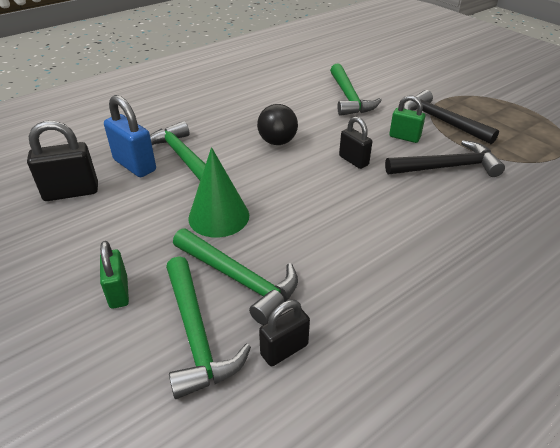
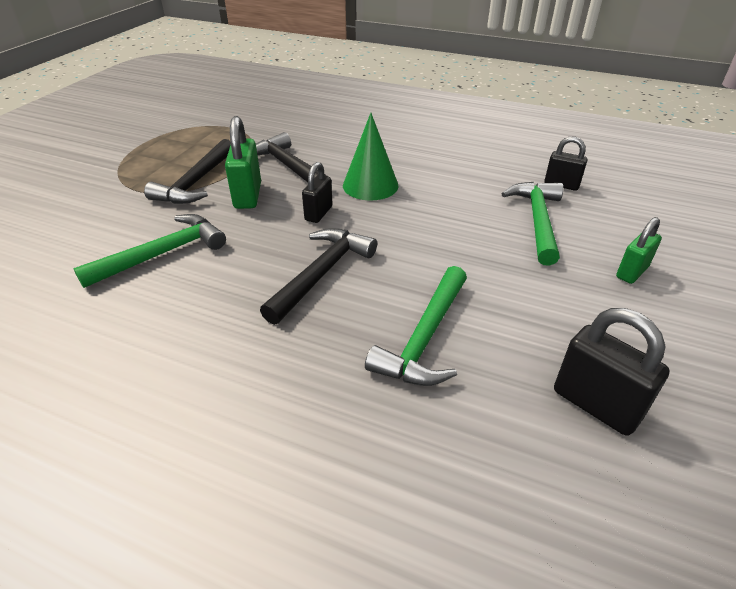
camera: 120 degrees left, 0 degrees up
blue padlock [104,95,156,177] -> none
green hammer [166,256,251,399] -> none
green cone [188,147,249,238] -> green cone moved to [343,113,399,200]
black ball [257,104,298,145] -> black hammer [260,228,377,325]
green padlock [389,95,425,143] -> green padlock [225,116,261,209], size x1.53

